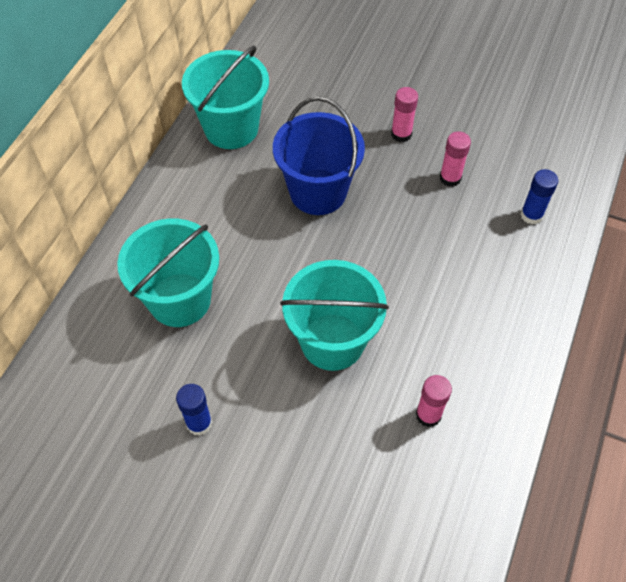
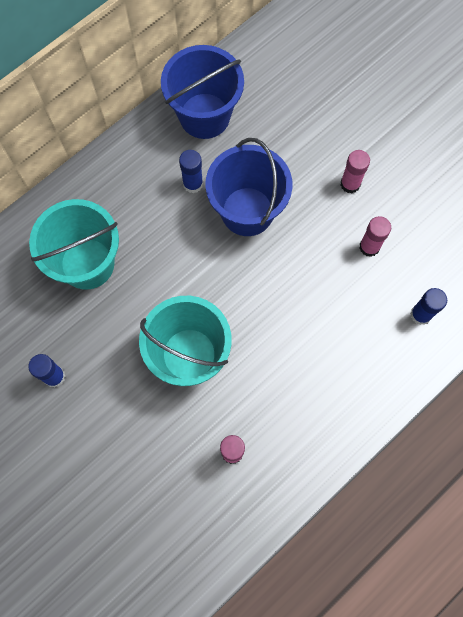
camera: 25 degrees right, 15 degrees up
turquoise bucket [182,45,269,149] -> blue bucket [161,45,244,139]
none -> blue glue stick [179,150,203,193]

